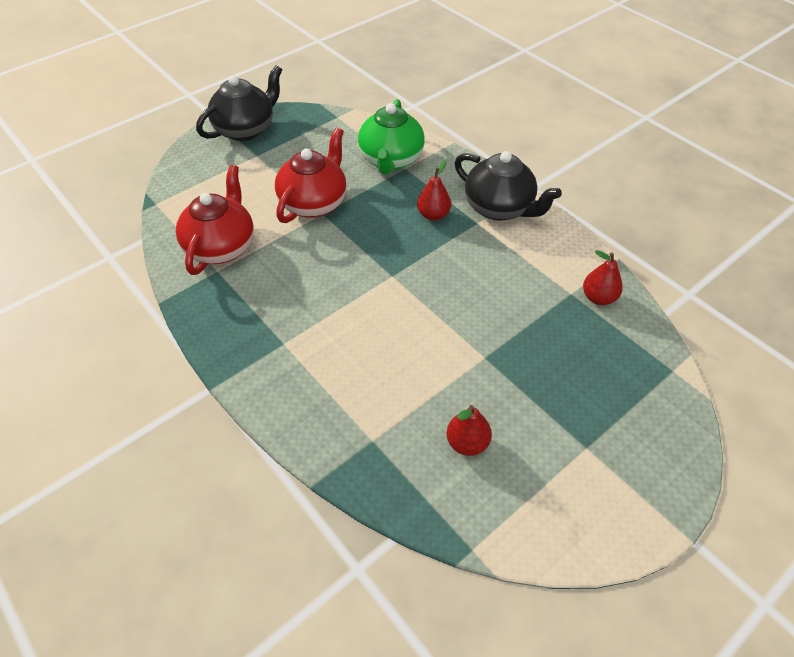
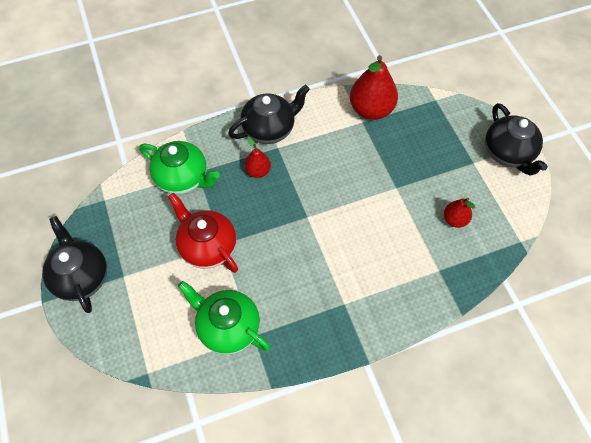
camera: 70 degrees left, 10 degrees up
red teapot [176,165,254,275] -> green teapot [178,281,271,354]
red pear [583,250,623,305] -> red pear [350,55,398,120], size x1.89
none -> black teapot [485,103,548,176]

